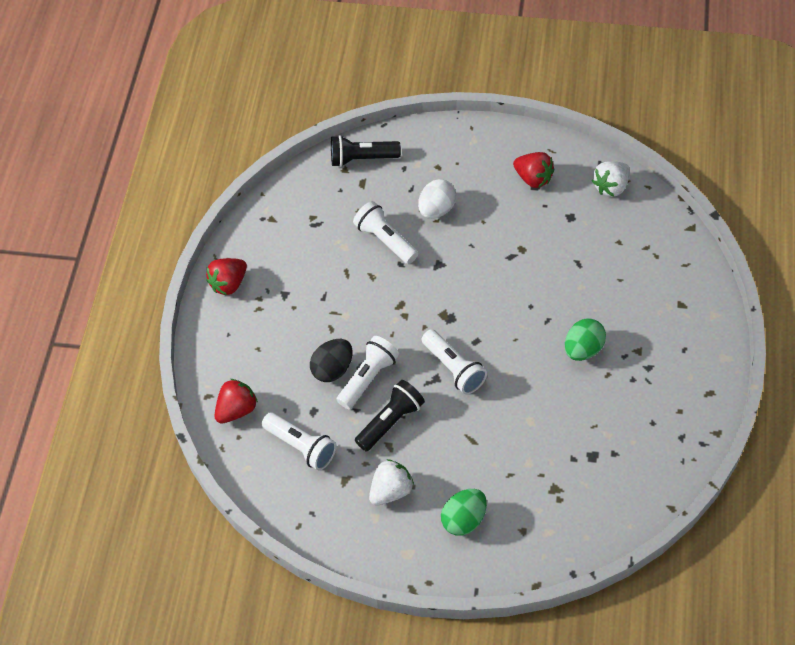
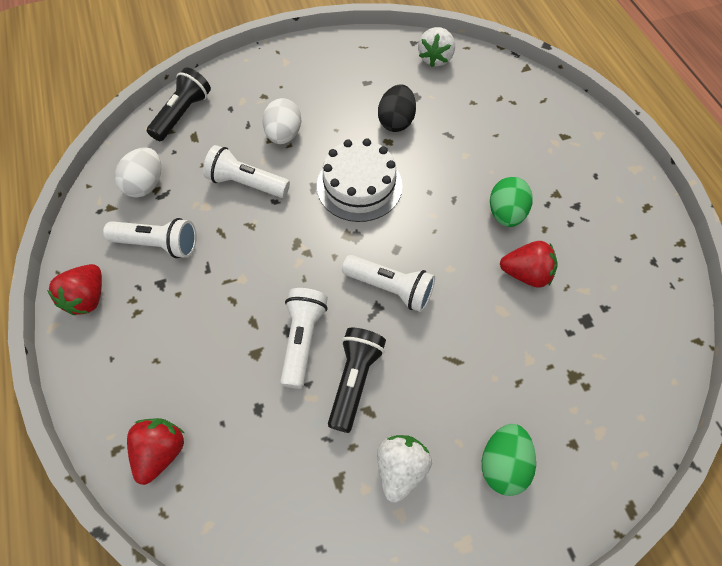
camera: 30 degrees left, 5 degrees up
white flashlight [262,412,337,471] -> white flashlight moved to [103,218,197,258]
black egg [310,339,353,382] -> black egg moved to [378,84,416,132]
black flashlight [331,135,401,167] -> black flashlight turned 150 degrees clockwise [147,67,211,141]
red strawberry [513,152,554,188] -> red strawberry moved to [500,241,558,288]
none -> white egg [115,147,161,198]
none -> white cake [317,138,402,222]

